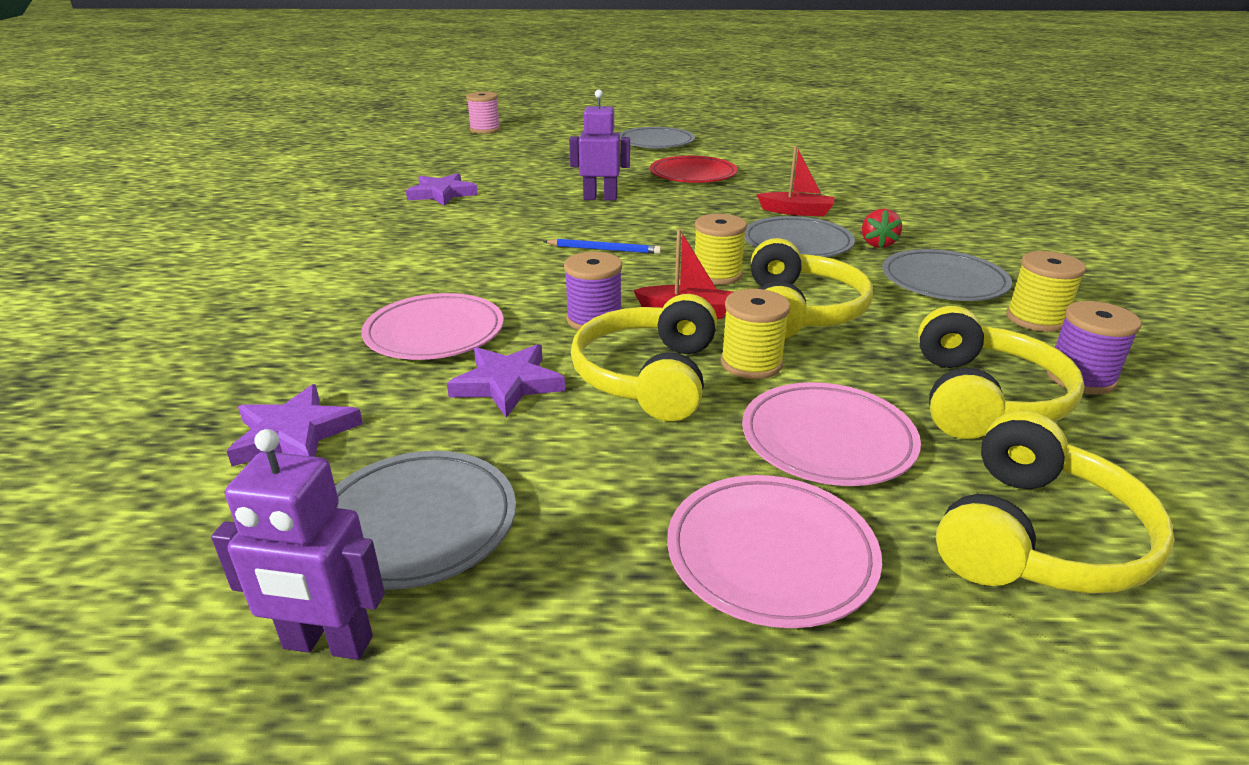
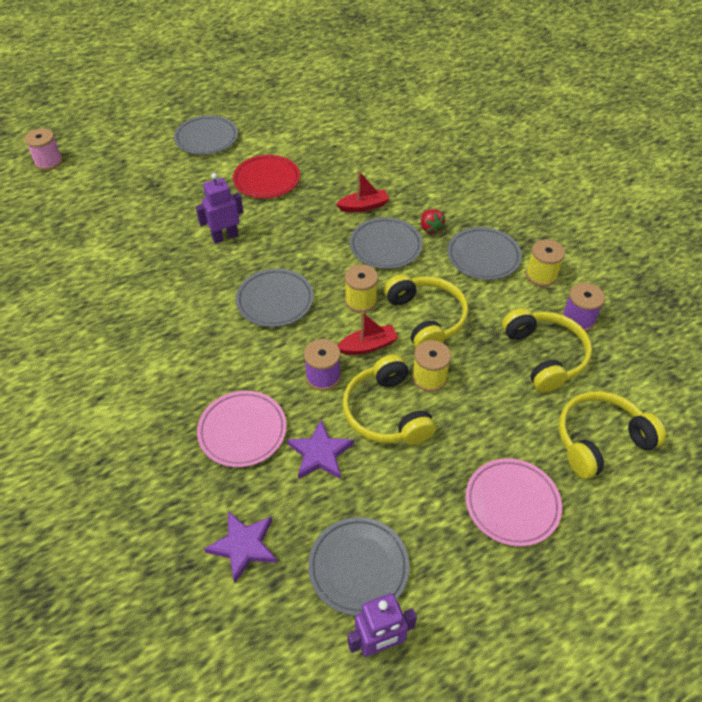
camera: 30 degrees left, 20 degrees up
purple star [406,173,478,206] -> none
blue pencil [543,239,661,254] -> grey plate [236,269,314,327]
pink plate [742,382,921,486] -> none
yellow headphones [936,411,1174,594] -> yellow headphones turned 120 degrees counterclockwise [558,391,666,479]

